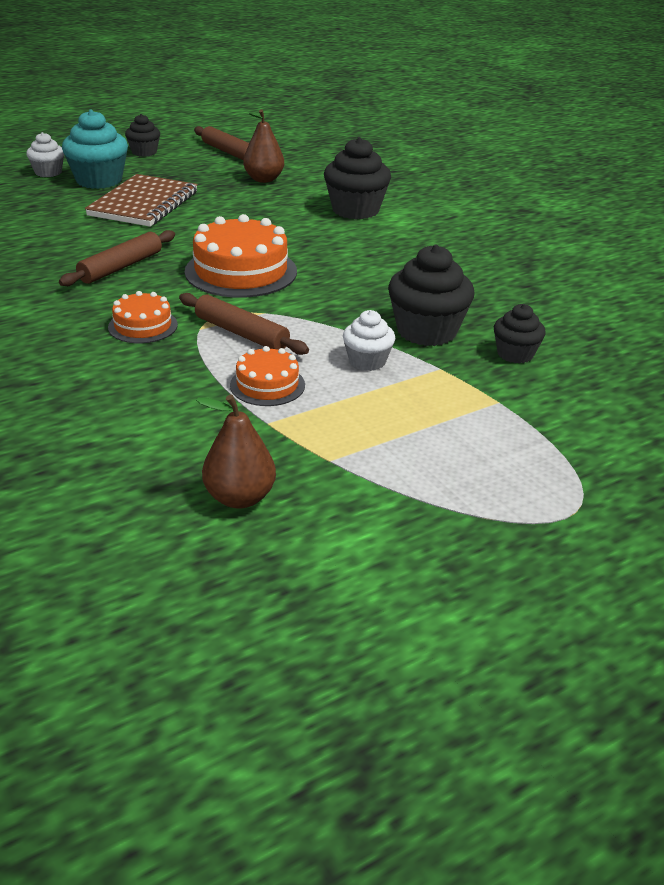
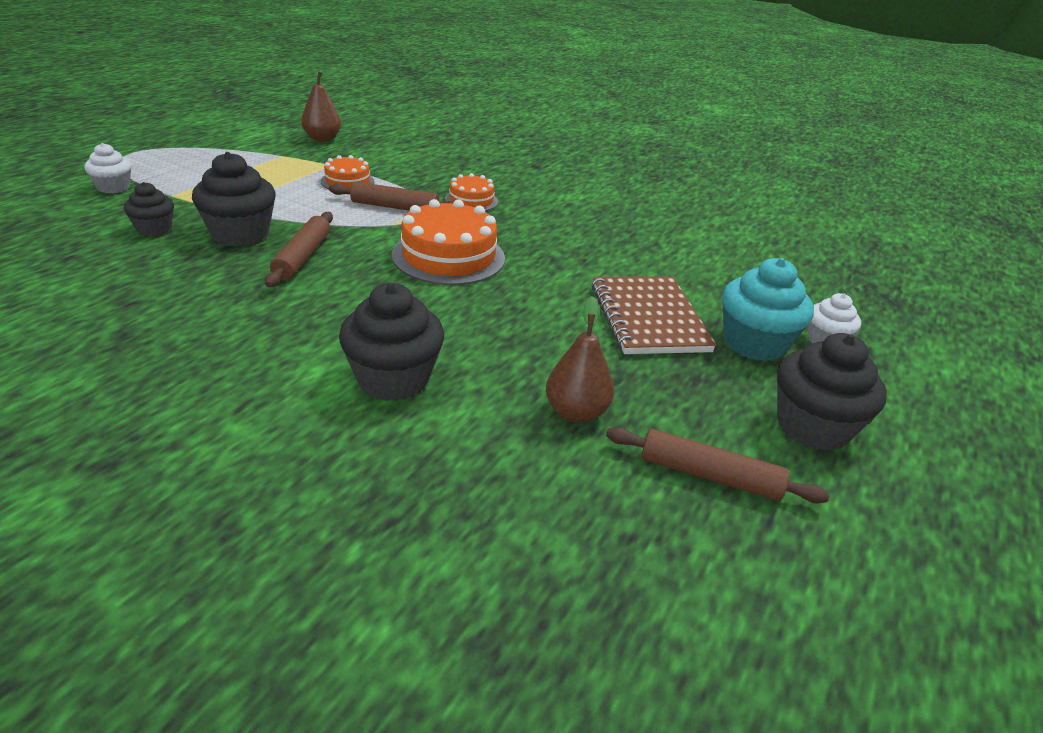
camera: 150 degrees right, 0 degrees up
brown rolling pin [59,230,175,286] -> brown rolling pin moved to [265,212,333,287]
black cupcake [125,114,160,157] -> black cupcake [777,333,887,451], size x1.71
white cupcake [343,310,395,371] -> white cupcake moved to [85,143,131,193]

